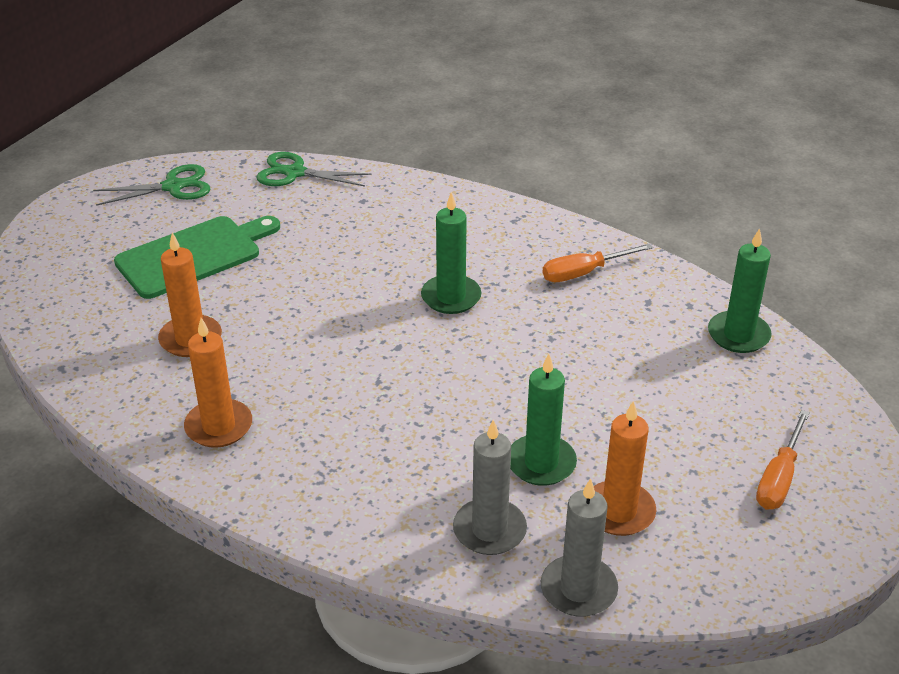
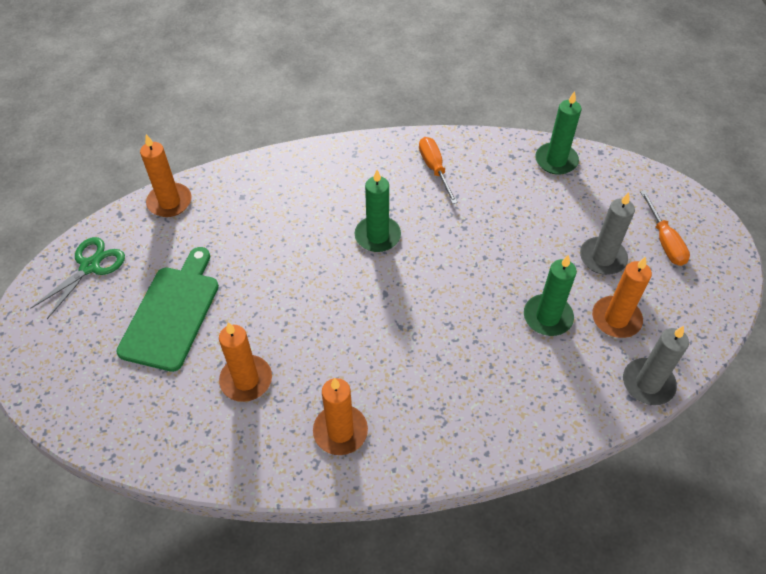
camera: 40 degrees left, 15 degrees up
green scissors [257,152,371,187] -> orange candle [140,134,192,217]
grey candle [453,419,527,555] -> grey candle moved to [580,192,635,275]
orange screwdriver [543,243,653,282] -> orange screwdriver turned 135 degrees clockwise [419,137,458,204]

